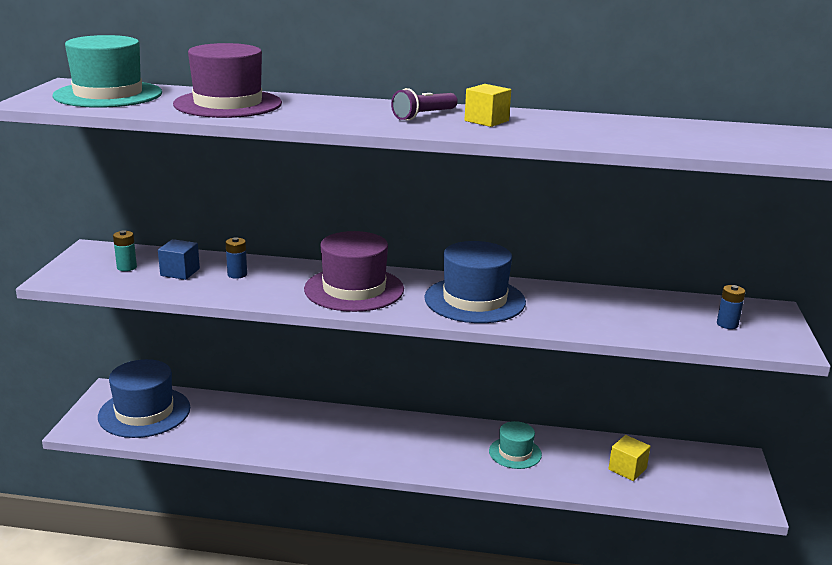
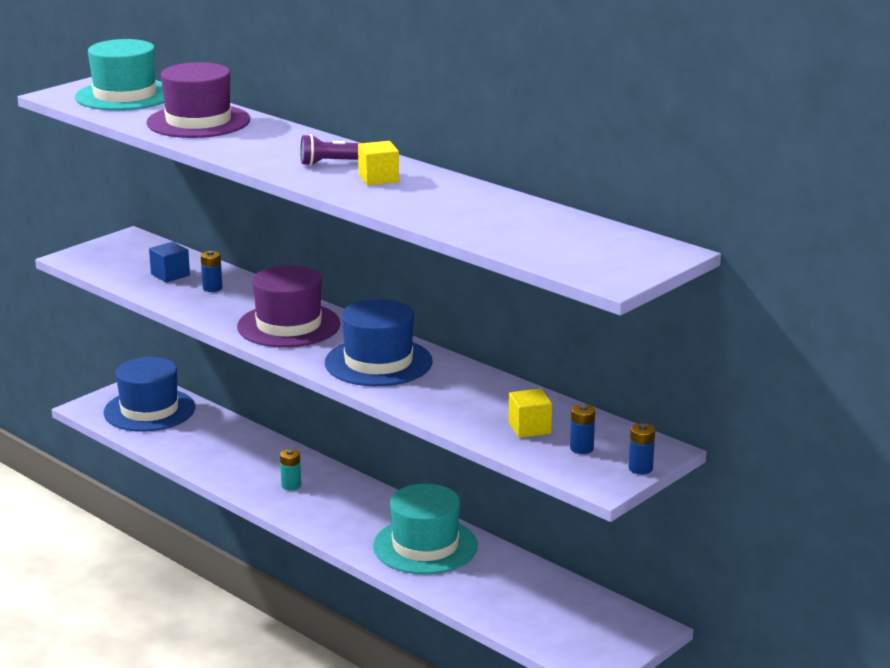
camera: 35 degrees right, 0 degrees up
turquoise battery [113,230,137,271] -> turquoise battery moved to [280,449,301,490]
turquoise hat [489,421,542,469] -> turquoise hat [373,484,478,575], size x1.78
yellow cube [609,435,651,481] -> yellow cube moved to [508,388,552,438]
none -> blue battery [629,423,655,474]

